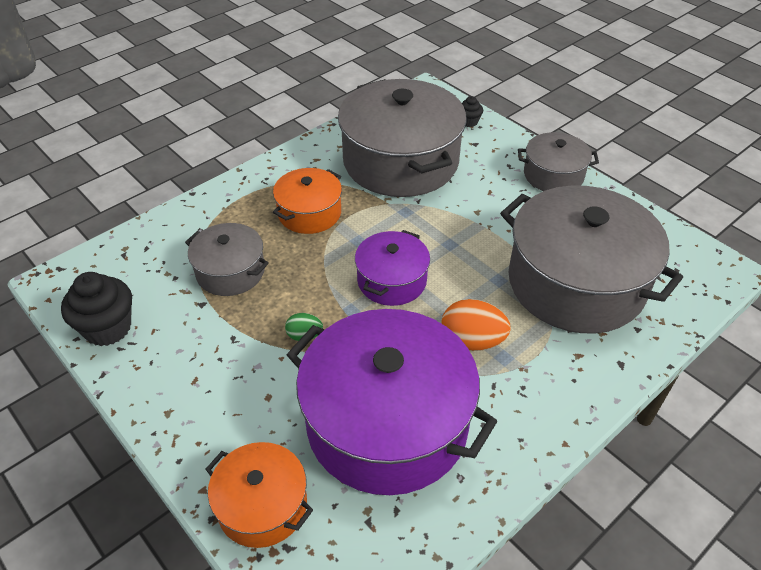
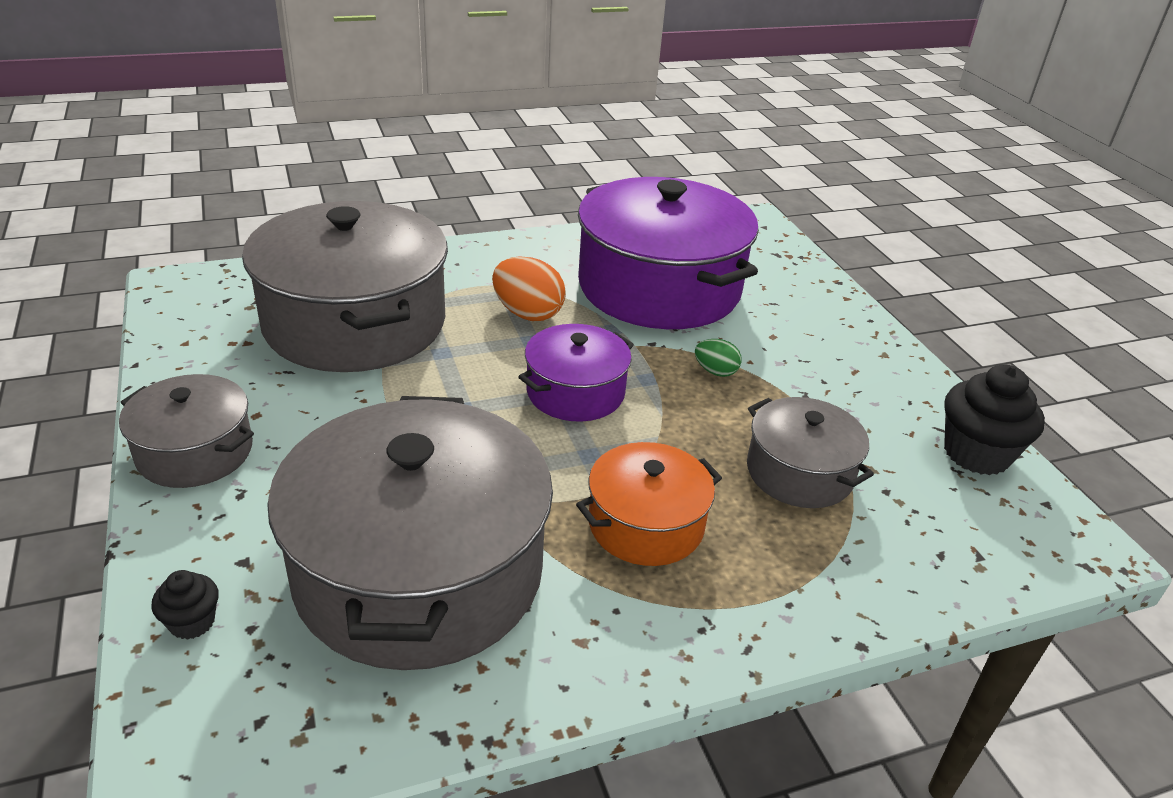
camera: 160 degrees left, 10 degrees down
orange pot [205,442,313,548] -> none

